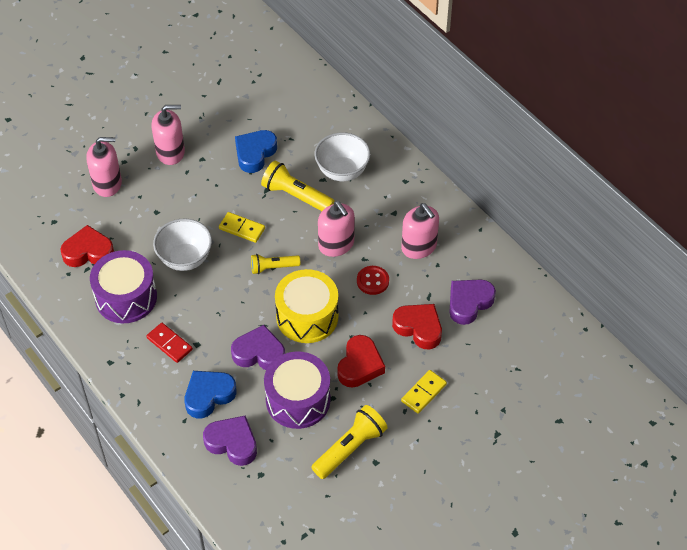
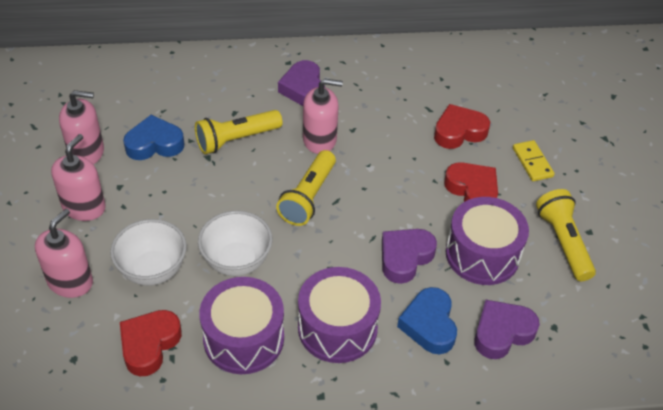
camera: 60 degrees left, 5 degrees down
red domino [146,323,193,363] -> purple drum [298,267,381,363]
yellow domino [219,212,265,243] -> none
blue heart [235,130,277,173] -> blue heart turned 105 degrees clockwise [123,115,184,160]
yellow flashlight [251,254,300,274] -> yellow flashlight [276,150,336,226], size x1.58
yellow drum [275,269,338,343] -> none
white bowl [315,132,370,181] -> white bowl moved to [110,219,187,286]
red button [357,266,389,295] -> none
pink soap dispenser [401,203,439,259] -> pink soap dispenser moved to [59,90,104,164]
purple heart [449,279,496,325] -> purple heart moved to [278,60,325,106]

